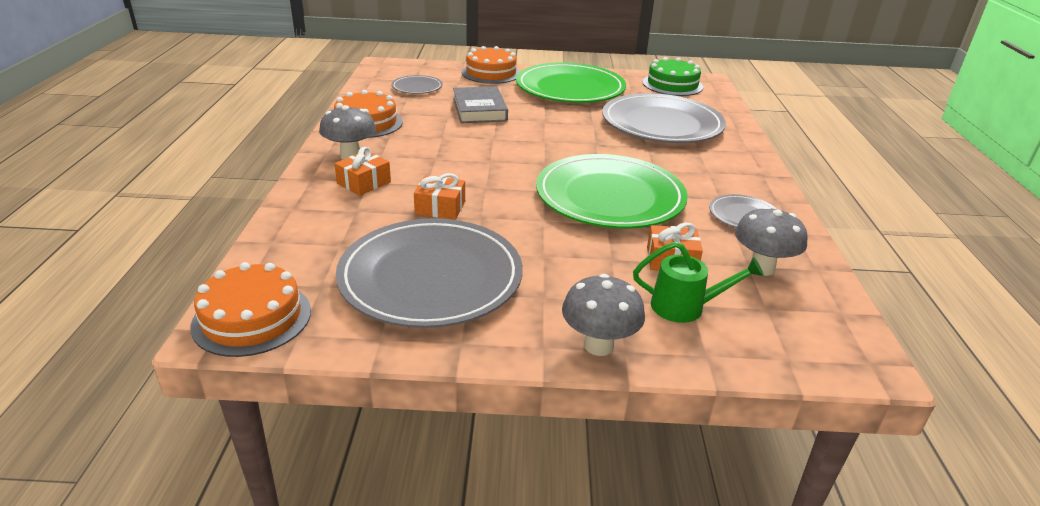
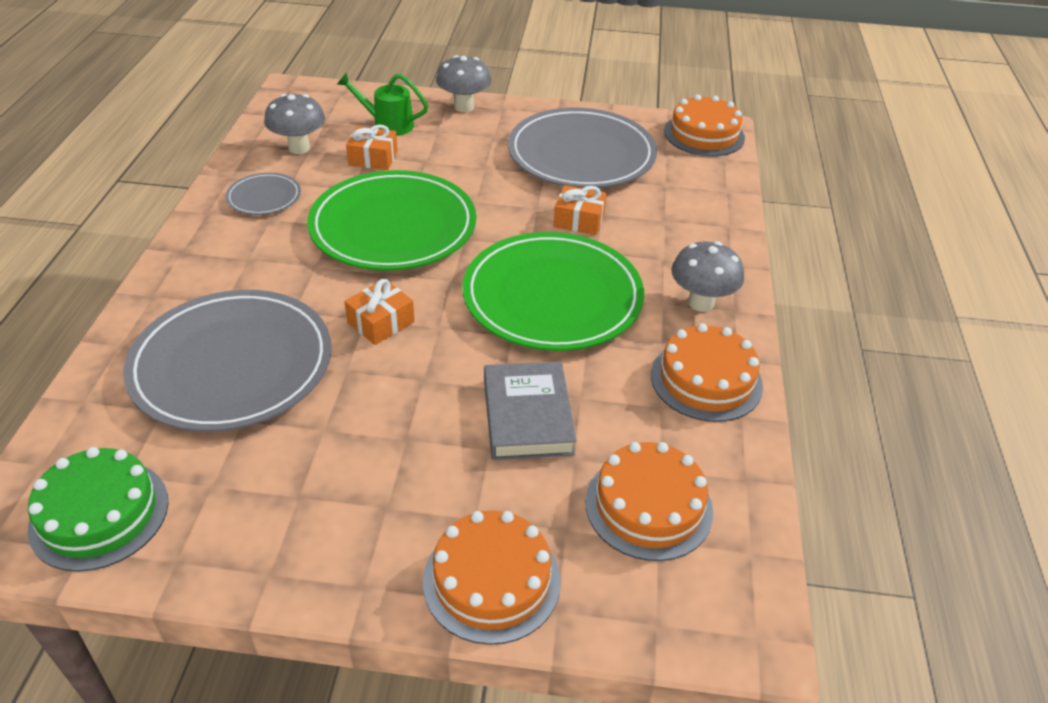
camera: 175 degrees left, 10 degrees up
orange gift [334,147,391,196] -> orange gift moved to [344,279,415,345]
grey plate [391,75,443,94] -> orange cake [585,442,713,561]
green plate [516,63,626,103] -> green plate moved to [463,232,644,351]

